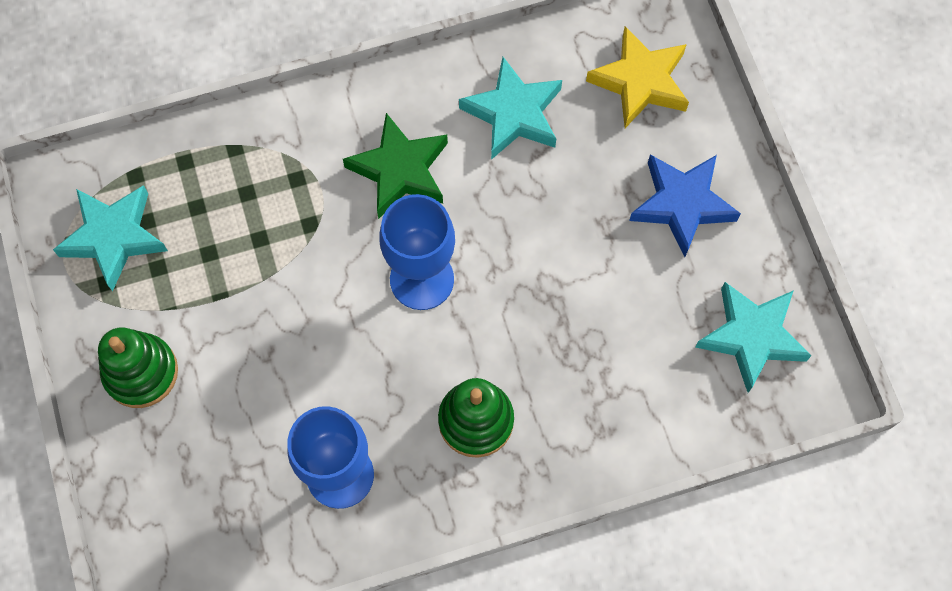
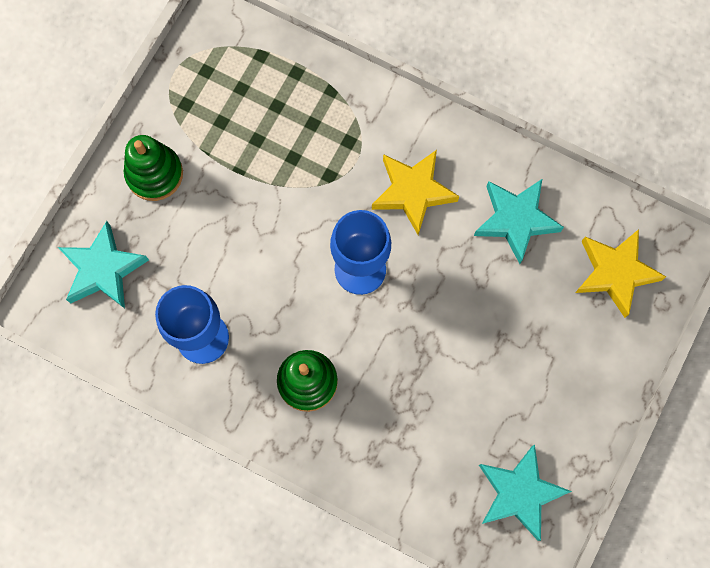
camera: 45 degrees right, 5 degrees up
turquoise star [53,185,168,291] -> turquoise star moved to [58,221,149,308]
green star [343,113,448,219] -> yellow star [372,150,459,235]
blue star [629,155,741,257] -> none

